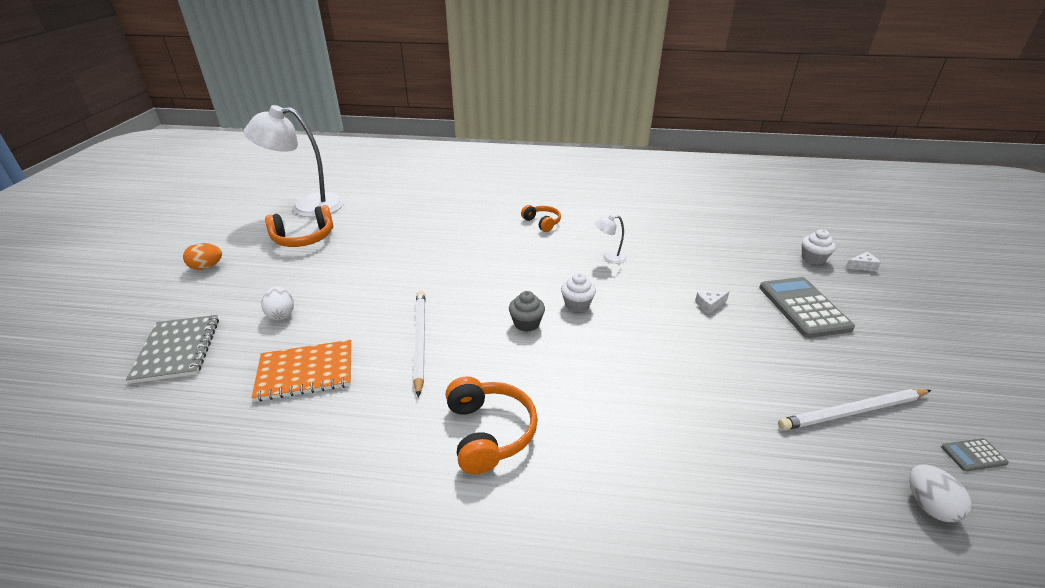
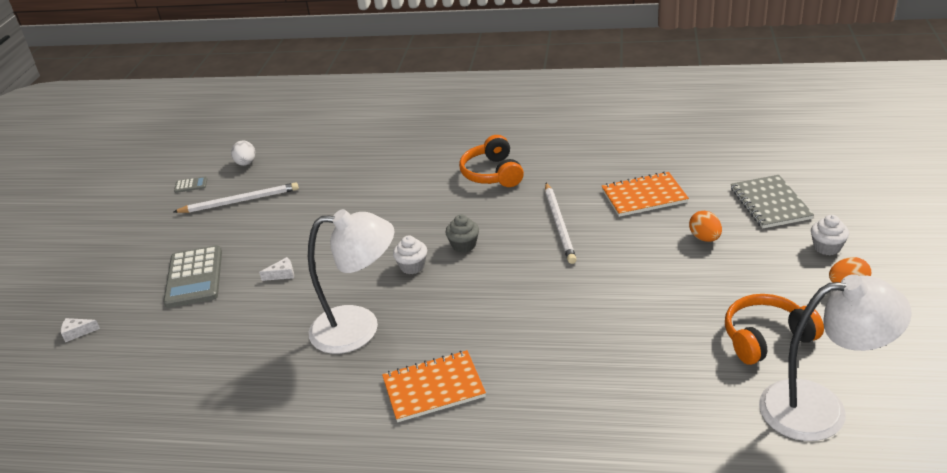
camera: 175 degrees left, 0 degrees up
white egg [262,286,294,320] -> orange egg [689,211,722,242]
orange headphones [521,205,561,232] -> orange notebook [382,350,486,422]
white lamp [595,214,627,264] -> white lamp [308,209,394,354], size x2.40
white cupcake [802,229,836,265] -> white cupcake moved to [811,215,849,255]

